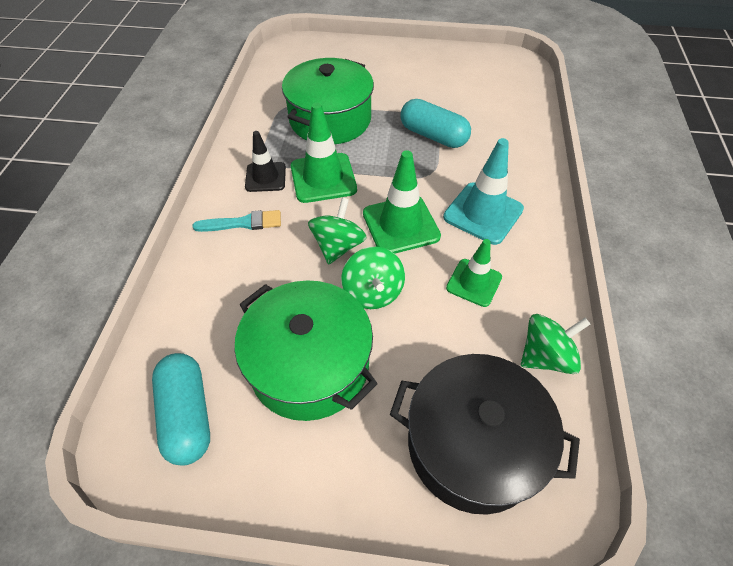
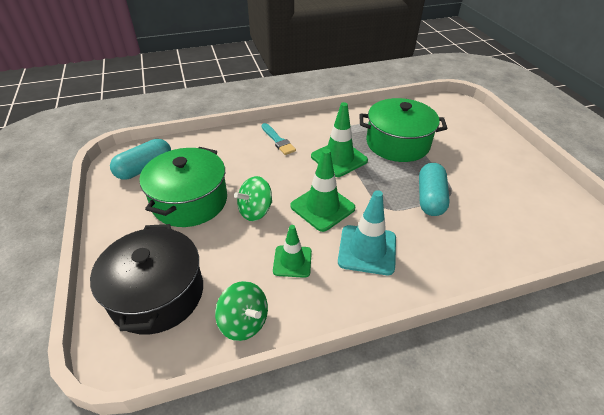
camera: 65 degrees right, 10 degrees down
black traffic cone [245,131,286,192] -> none
green spinning top [308,198,367,264] -> none

